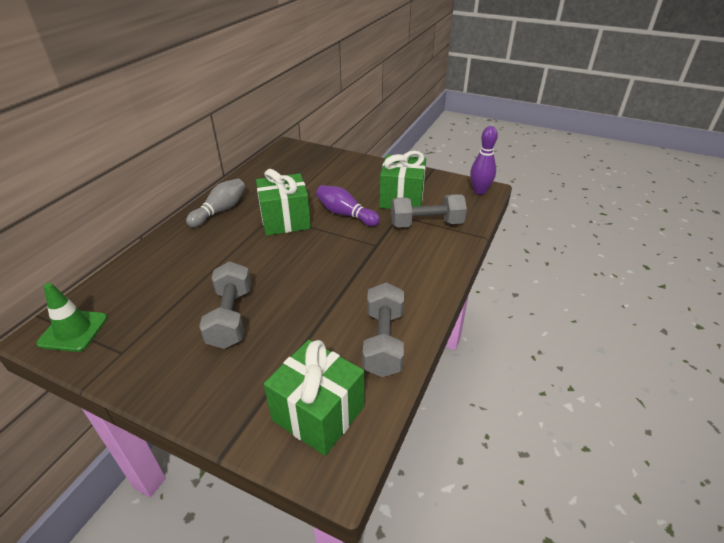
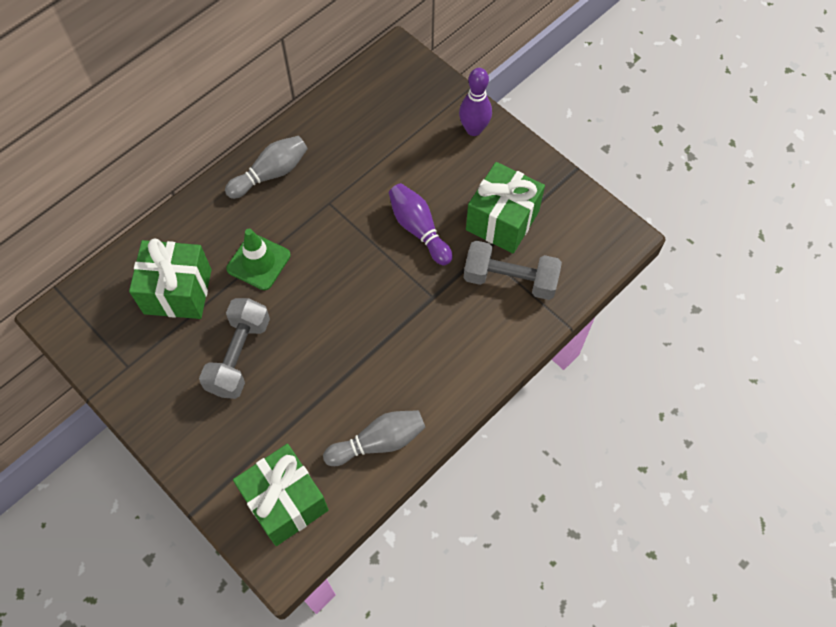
camera: 20 degrees right, 25 degrees up
green traffic cone [37,283,108,352] -> green traffic cone moved to [226,229,291,290]
green gift [256,169,311,236] -> green gift moved to [129,239,211,319]
grey dumbbell [363,282,404,377] -> grey bowling pin [323,410,426,466]
purple bowling pin [470,126,498,195] -> purple bowling pin moved to [459,68,492,136]

